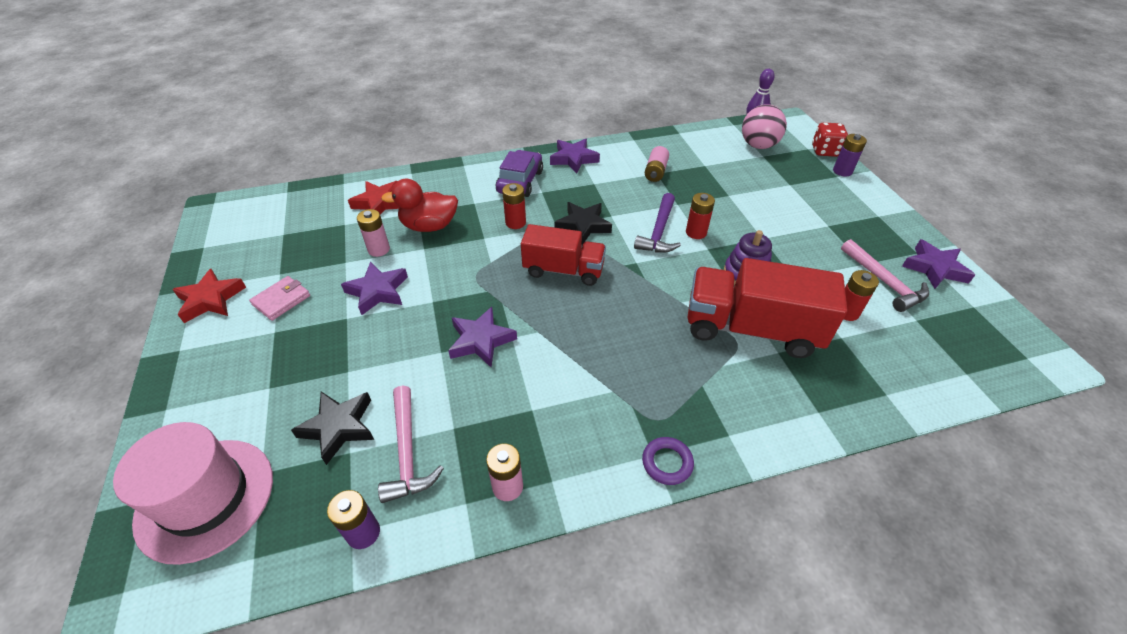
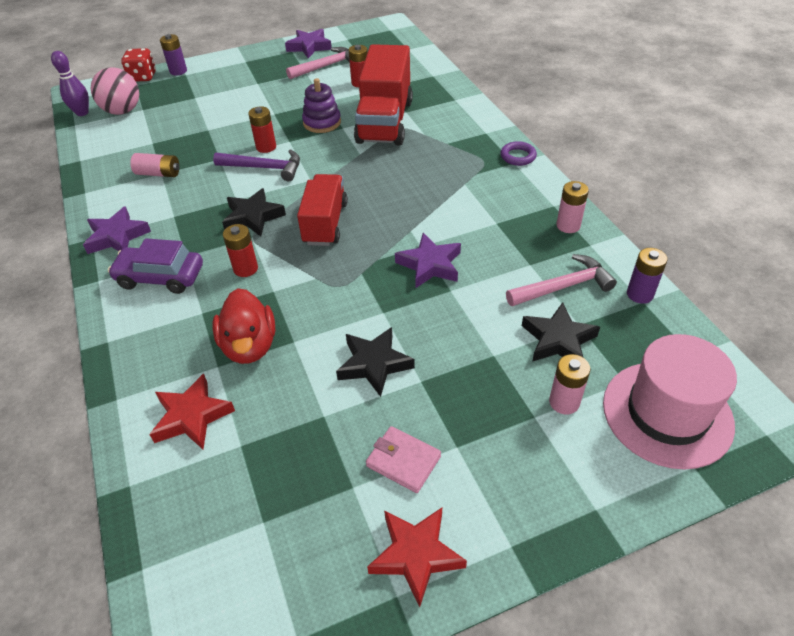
camera: 95 degrees left, 0 degrees up
purple star [341,262,408,315] -> black star [336,327,415,397]
pink battery [357,209,390,257] -> pink battery moved to [549,354,591,415]

